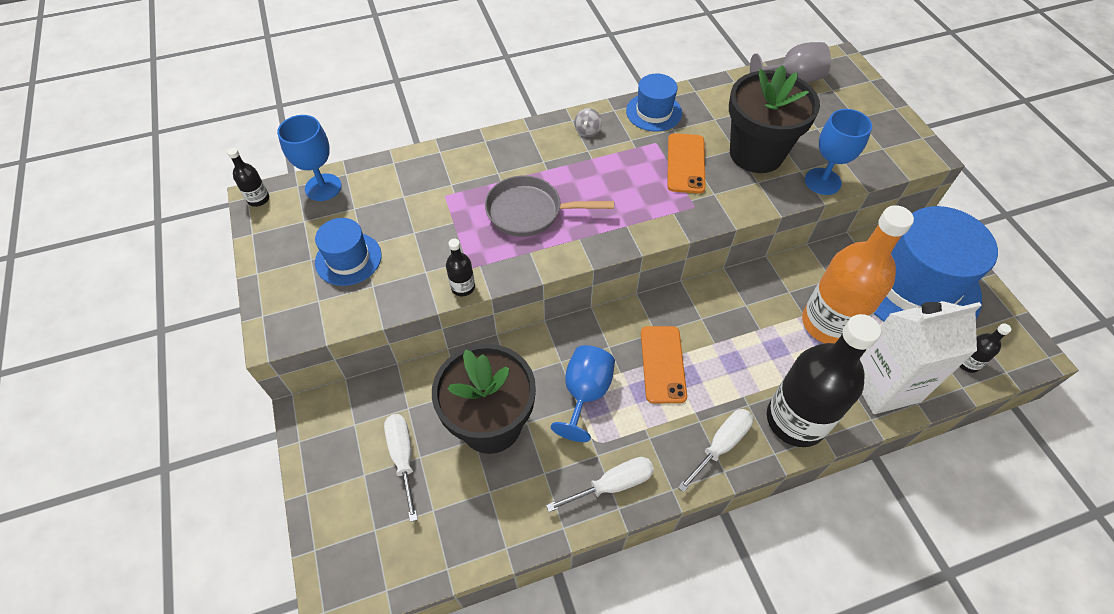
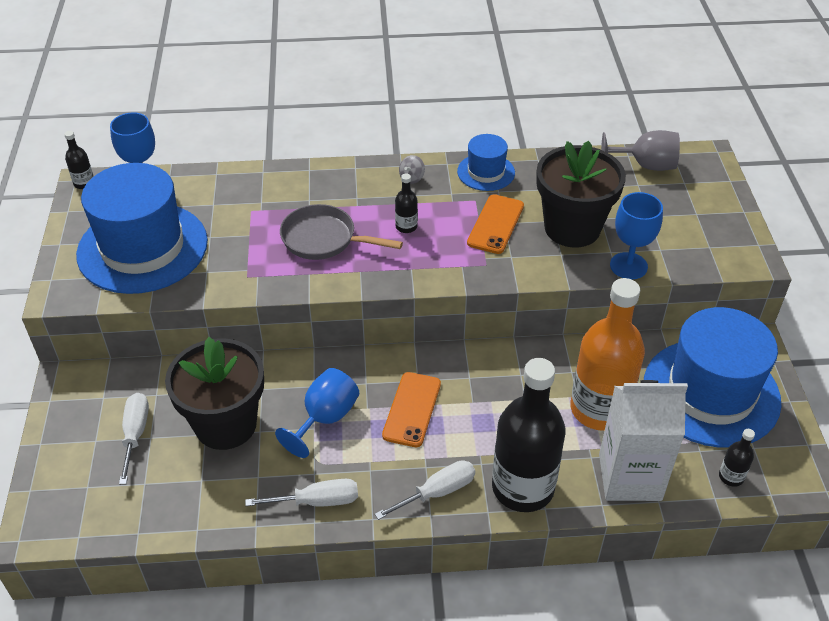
camera: 15 degrees right, 10 degrees down
blue hat [315,218,382,286] -> blue hat [76,163,208,294], size x2.06
black bottle [446,239,475,296] -> black bottle moved to [395,173,418,233]

